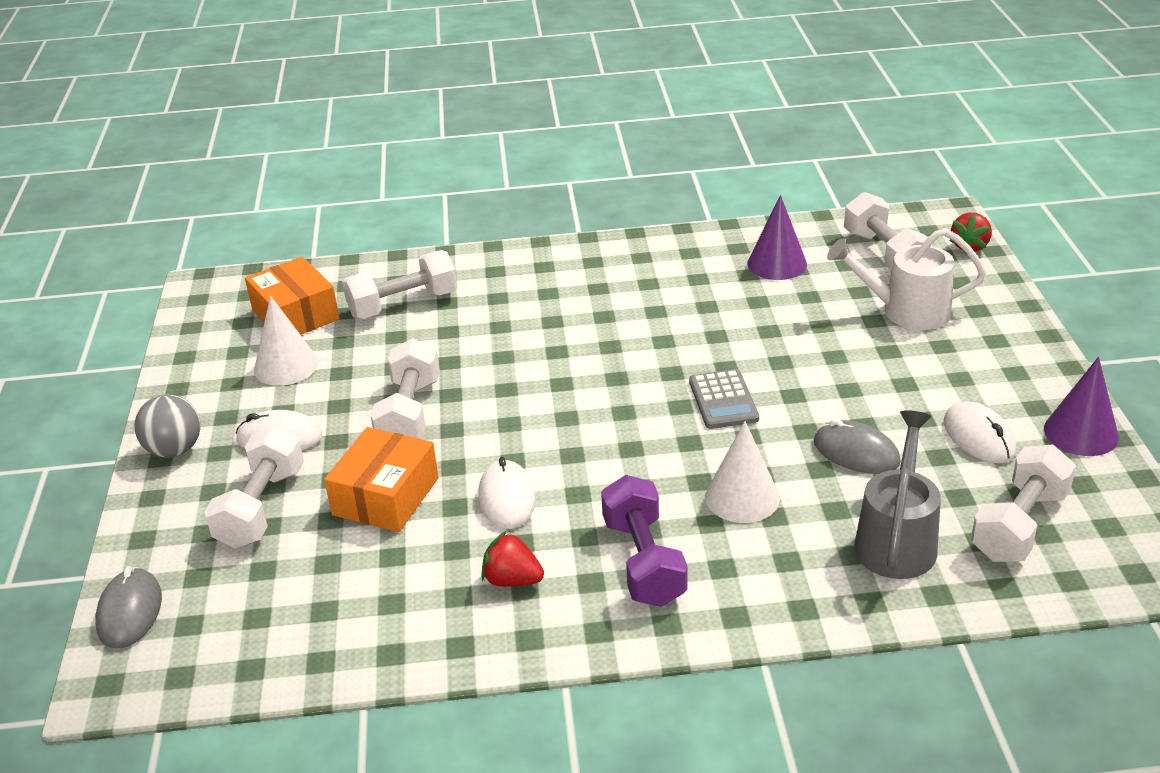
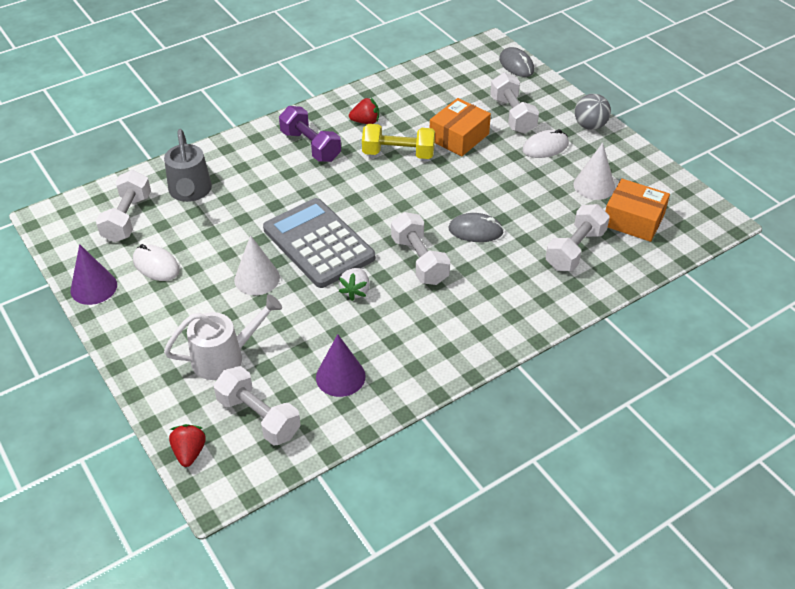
camera: 150 degrees right, 10 degrees up
orange box [324,427,438,532] -> orange box turned 45 degrees clockwise [430,98,491,156]
white dumbbell [370,338,440,439] -> white dumbbell moved to [391,212,450,285]
white mouse [478,457,536,529] -> yellow dumbbell [362,124,435,159]
grey calculator [689,369,759,429] -> grey calculator [263,198,375,288], size x2.00
white cone [705,421,780,523] -> white cone moved to [234,235,280,295]
grey mouse [814,419,901,474] -> grey mouse moved to [448,213,504,242]
none -> white strawberry [339,268,370,301]

